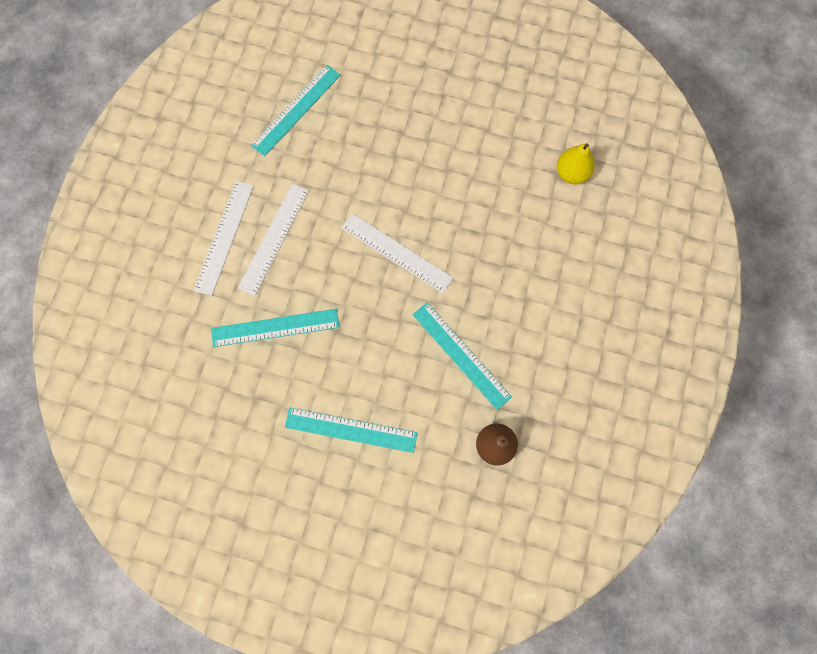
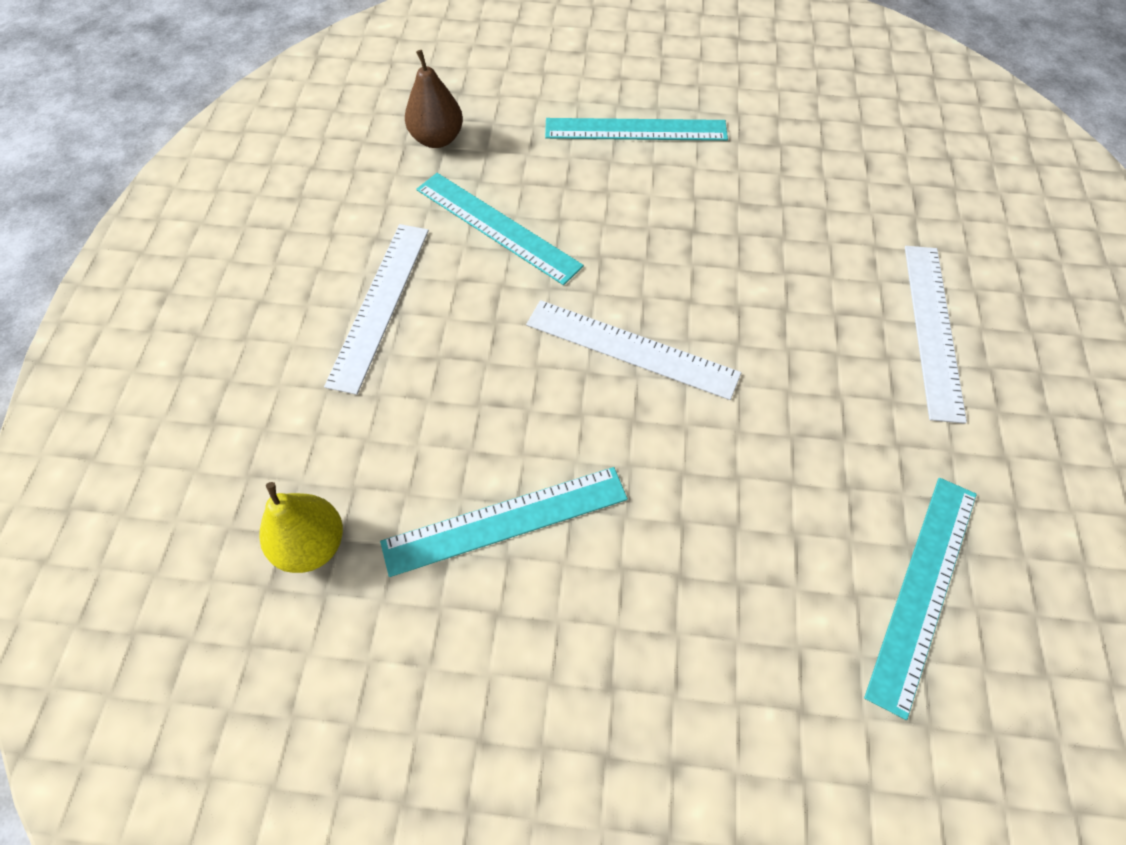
camera: 170 degrees right, 15 degrees down
turquoise ruler [211,309,340,347] -> turquoise ruler moved to [380,467,628,577]
white ruler [238,183,309,296] -> white ruler moved to [324,224,429,395]

